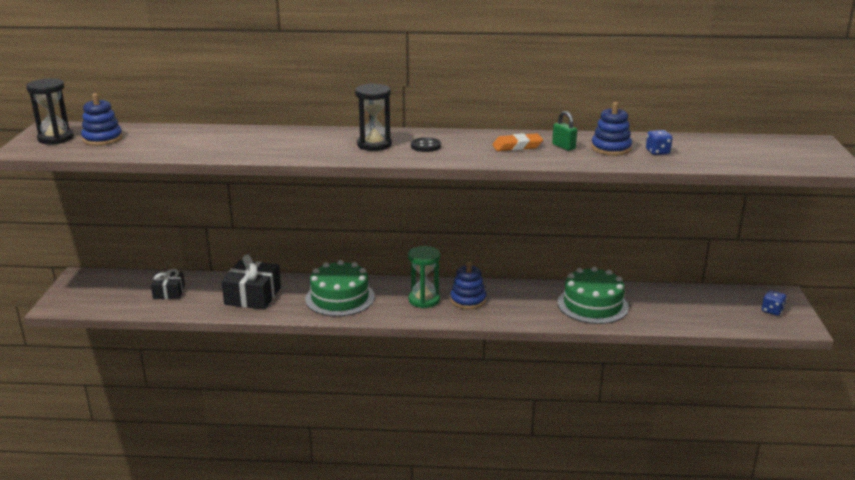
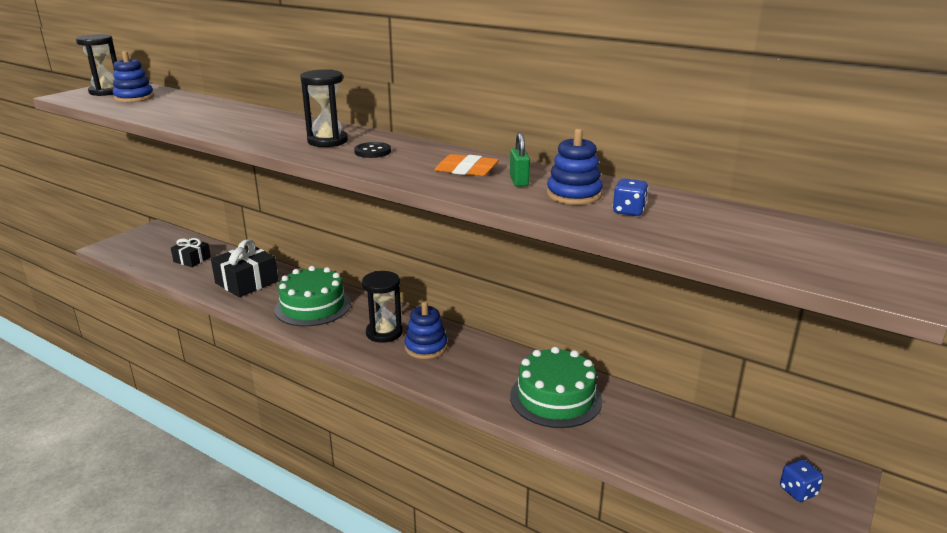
camera: 30 degrees right, 0 degrees up
green hourglass [408,246,440,308] -> black hourglass [362,271,403,343]

